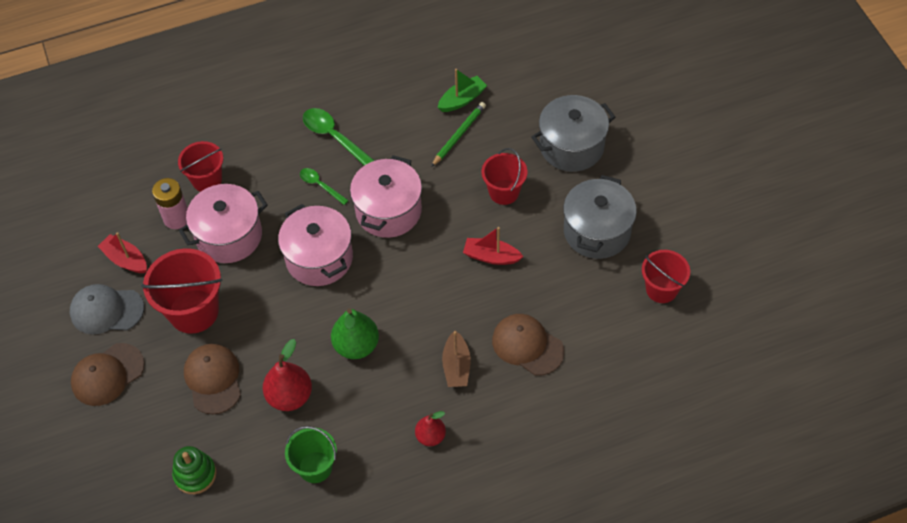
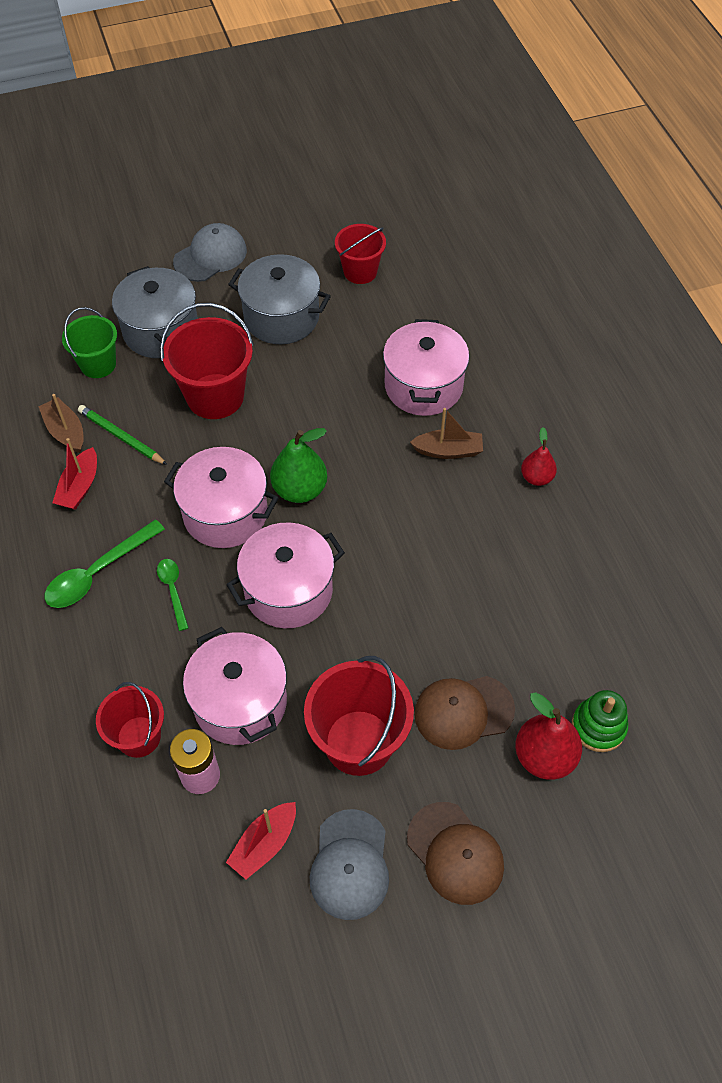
camera: 90 degrees left, 0 degrees up
red pear [263,339,312,411] -> red pear moved to [515,692,582,780]
green bucket [285,426,337,483] -> green bucket moved to [62,307,117,378]
green spoon [300,168,349,205] -> green spoon turned 120 degrees clockwise [157,559,189,631]
green pear [331,308,379,359] -> green pear moved to [270,428,327,503]
green boat [438,69,487,112] -> brown boat [38,394,84,453]
red boat [463,227,524,265] -> red boat moved to [52,438,97,510]
red bucket [482,148,527,205] -> red bucket [160,303,254,419], size x1.58
brown cap [492,314,564,375] -> pink pot [383,319,469,416]
none -> grey cap [173,223,247,282]

